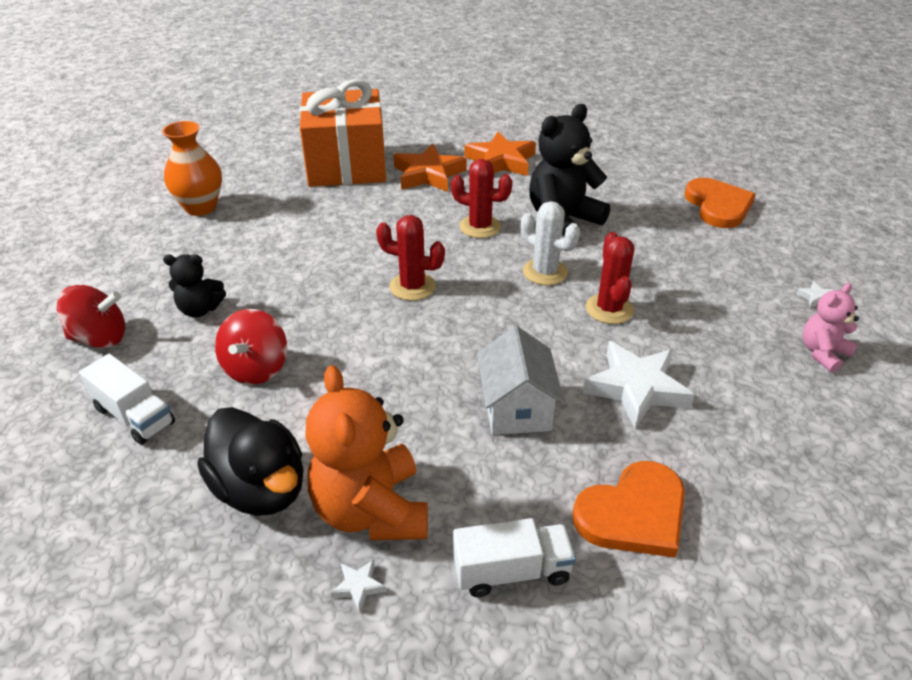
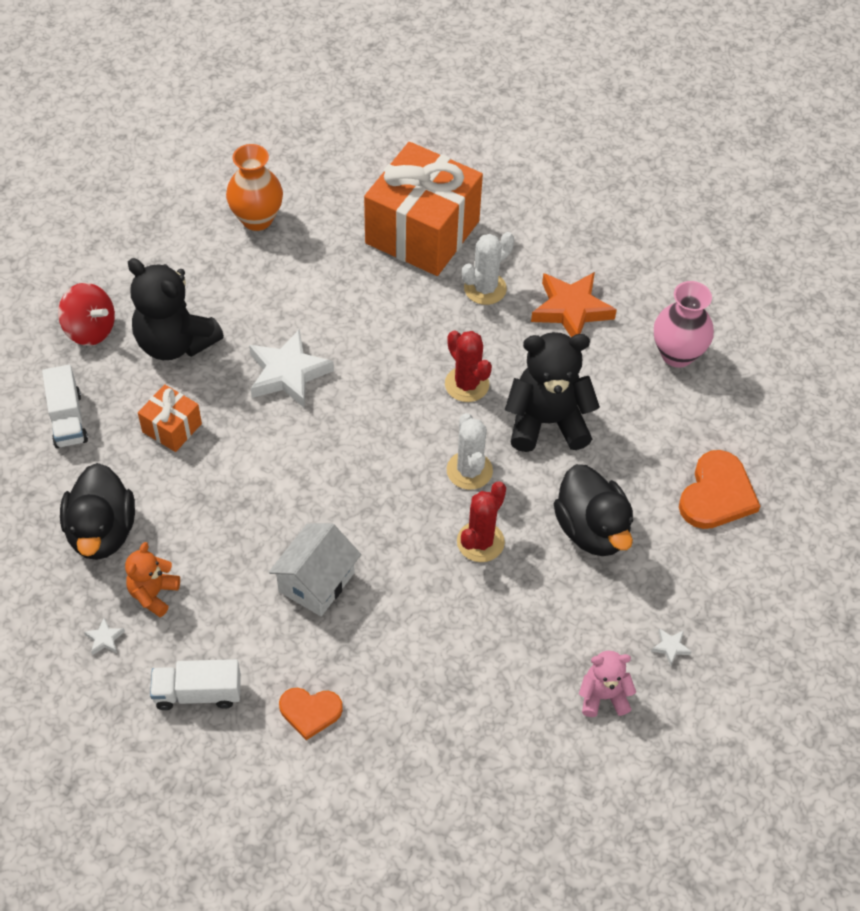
camera: 35 degrees right, 15 degrees up
black teddy bear [163,254,226,318] -> black teddy bear [128,258,224,360], size x1.83
red spinning top [215,309,287,385] -> orange gift [138,384,202,452]
orange teddy bear [305,365,428,541] -> orange teddy bear [125,542,180,617], size x0.55
red cactus [376,215,445,301] -> none
orange star [393,144,467,192] -> white cactus [462,232,514,305]
white truck [453,518,576,597] -> white truck turned 150 degrees clockwise [150,659,241,710]
orange heart [572,461,685,558] -> orange heart [279,688,343,740], size x0.63
white star [583,341,695,428] -> white star moved to [249,329,334,408]
none -> black duck [554,464,633,556]
none -> pink vase [654,281,714,368]

